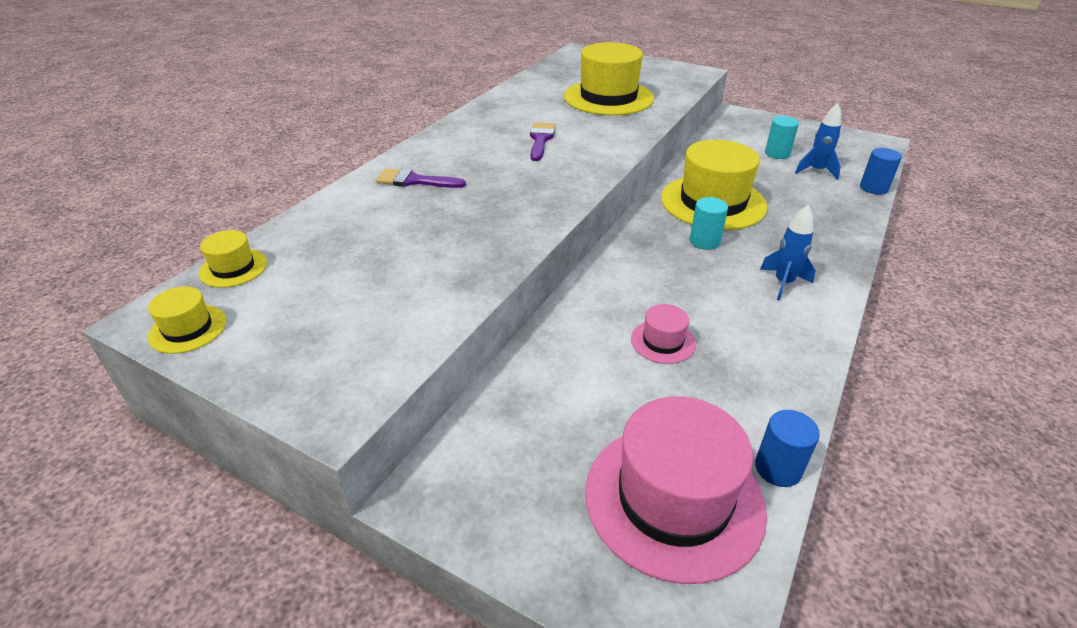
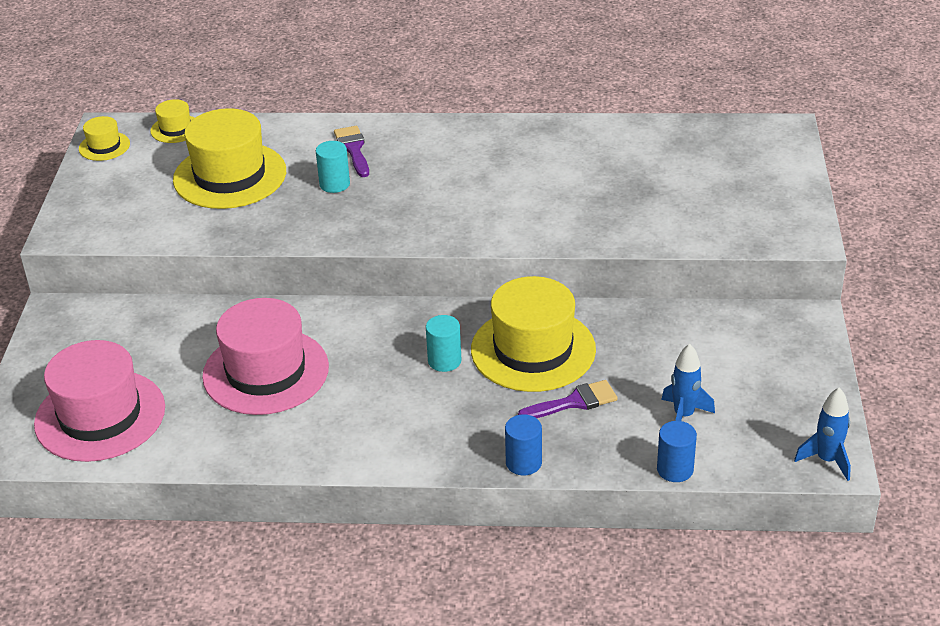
camera: 65 degrees right, 0 degrees up
purple brush [530,122,556,161] -> purple brush moved to [518,380,618,418]
yellow hat [564,42,654,115] -> yellow hat moved to [173,108,286,209]
pink hat [631,304,696,364] -> pink hat [202,298,329,415], size x2.16
blue cylinder [755,410,820,487] -> blue cylinder moved to [505,414,542,476]
blue rocket [760,204,816,301] -> blue rocket moved to [794,387,851,481]
turquoise cylinder [765,116,799,159] -> turquoise cylinder moved to [316,141,350,193]

